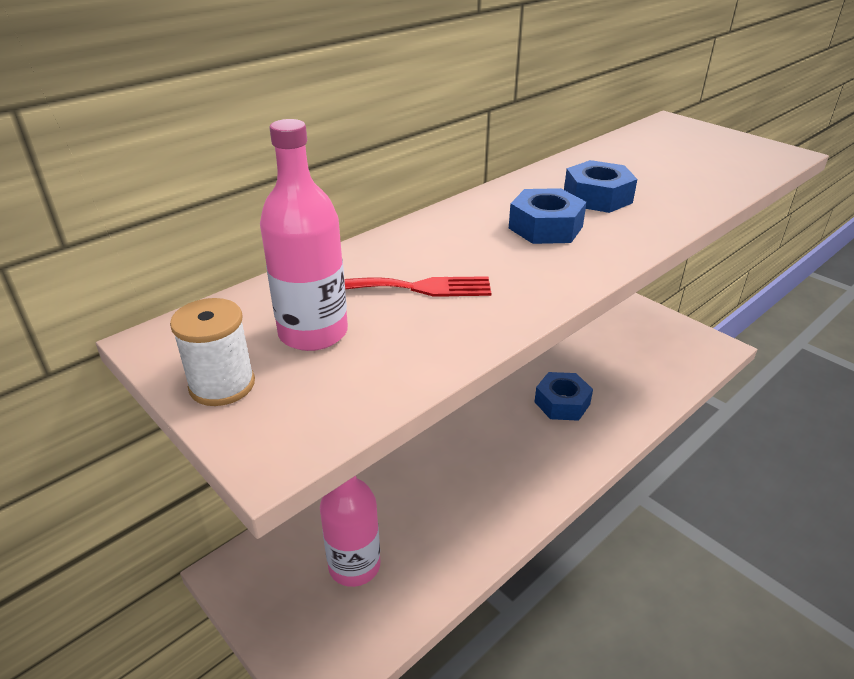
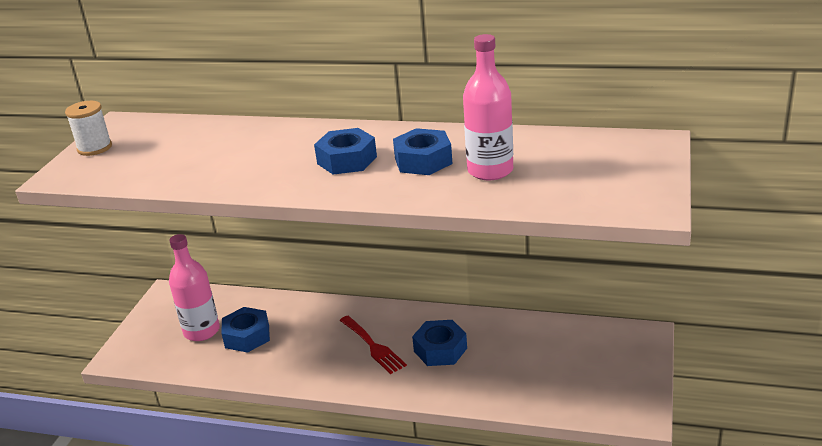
camera: 60 degrees right, 5 degrees down
pink bottle [260,119,348,351] -> pink bottle moved to [463,34,513,180]
red fork [344,276,491,297] -> red fork moved to [340,316,407,374]
none -> blue nut [221,307,270,353]

